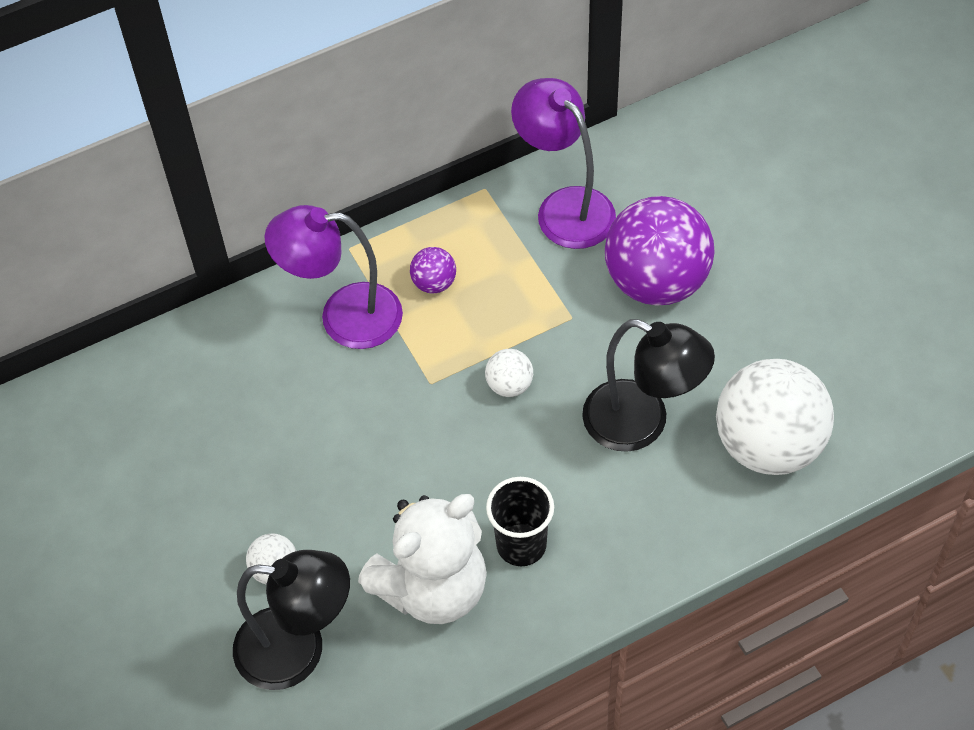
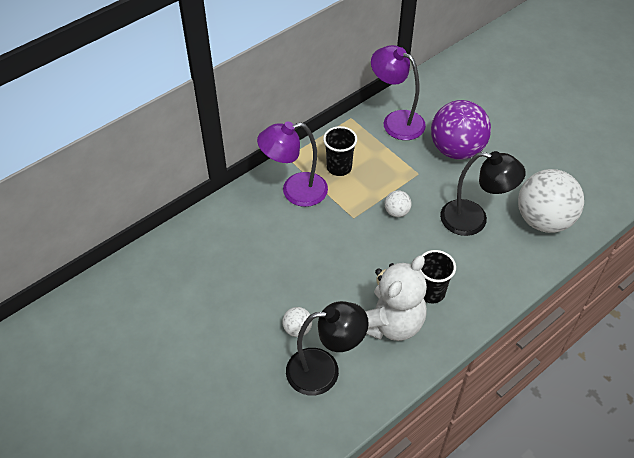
camera: 15 degrees left, 5 degrees down
purple ball [410,247,456,293] -> black cup [323,126,357,176]

